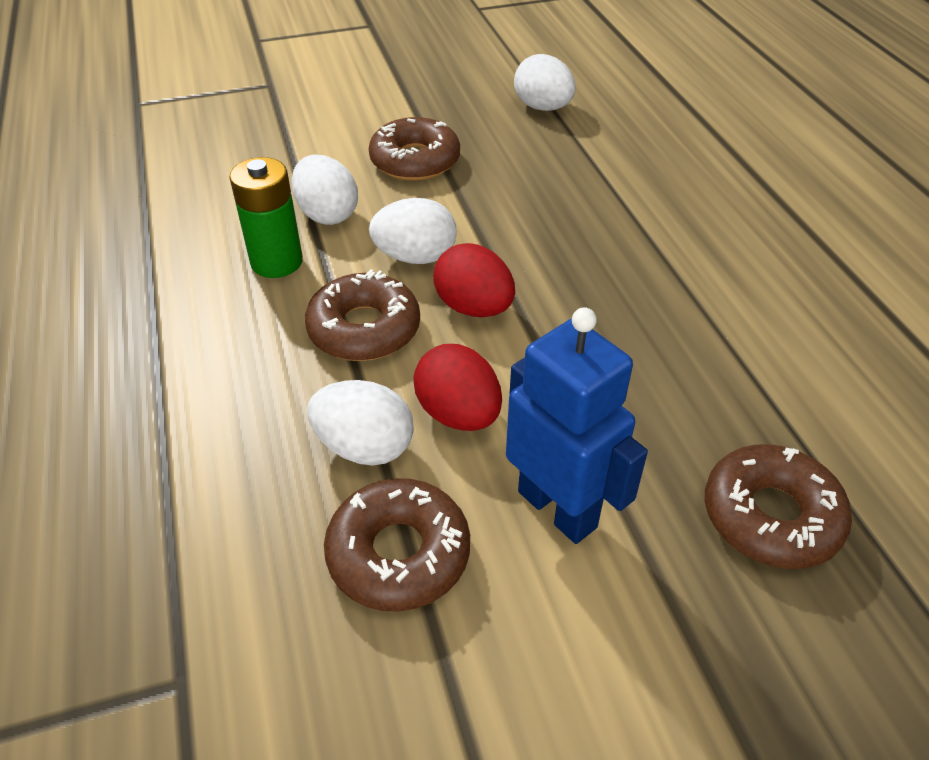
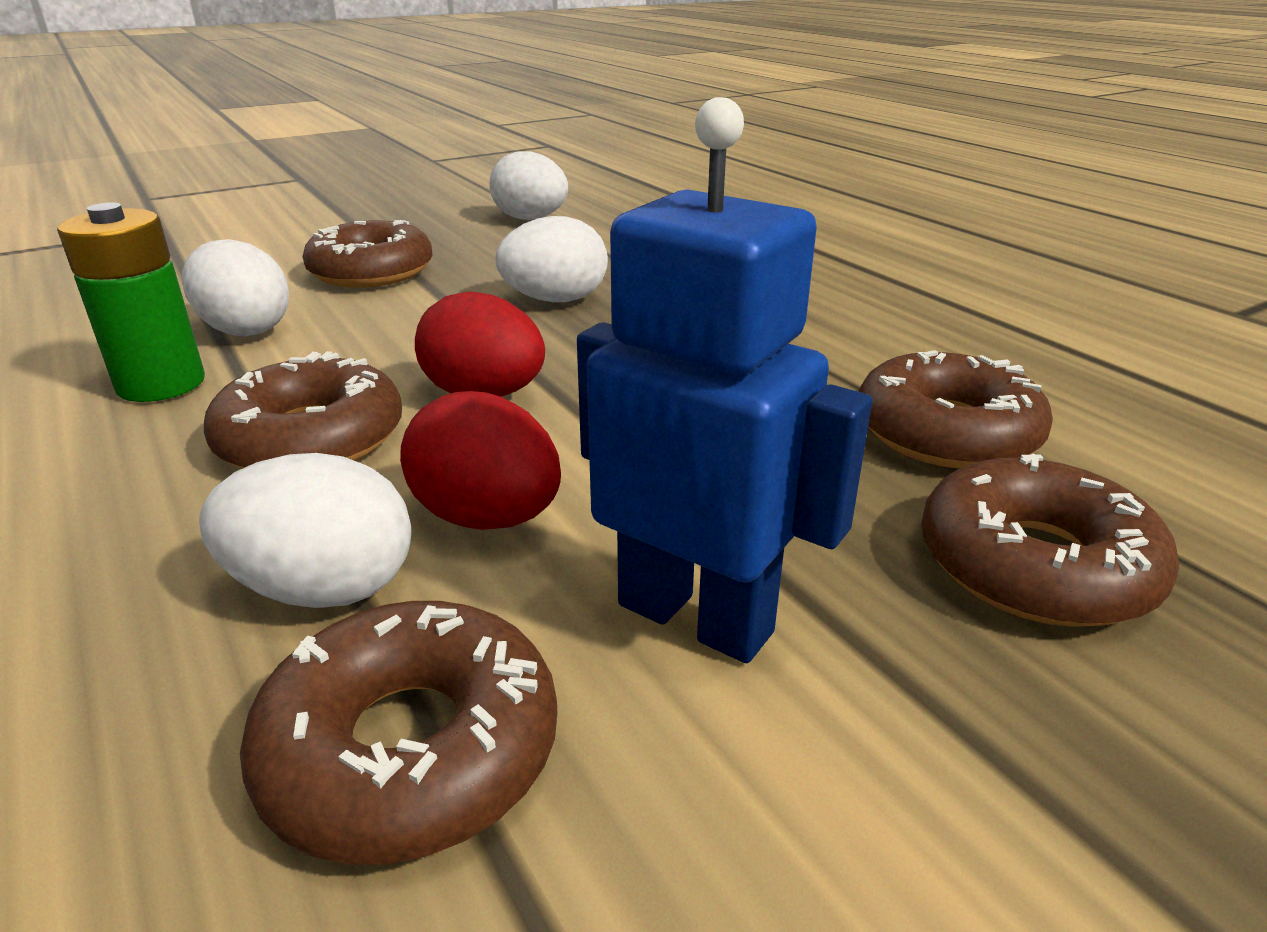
camera: 15 degrees left, 15 degrees down
white egg [369,198,457,264] -> white egg moved to [495,216,608,302]
none -> brown donut [859,350,1053,469]

